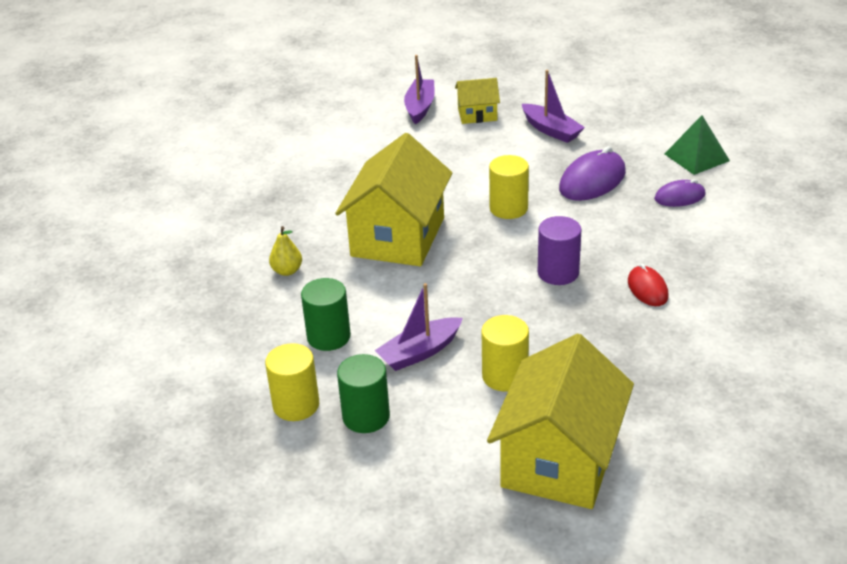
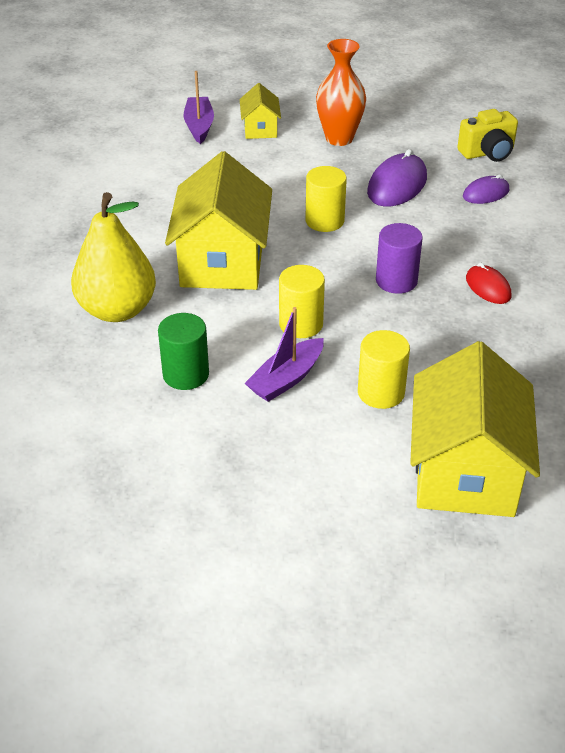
camera: 15 degrees left, 5 degrees up
yellow cylinder [265,343,319,421] -> yellow cylinder moved to [279,265,325,338]
yellow pear [269,226,302,276] -> yellow pear [71,192,156,322], size x2.35
green cylinder [337,354,390,433] -> none
yellow house [455,78,500,124] -> yellow house turned 75 degrees counterclockwise [240,83,281,139]
purple boat [522,70,585,143] -> orange vase [316,39,366,146]
green pyramid [665,115,730,175] -> yellow camera [457,109,518,162]

